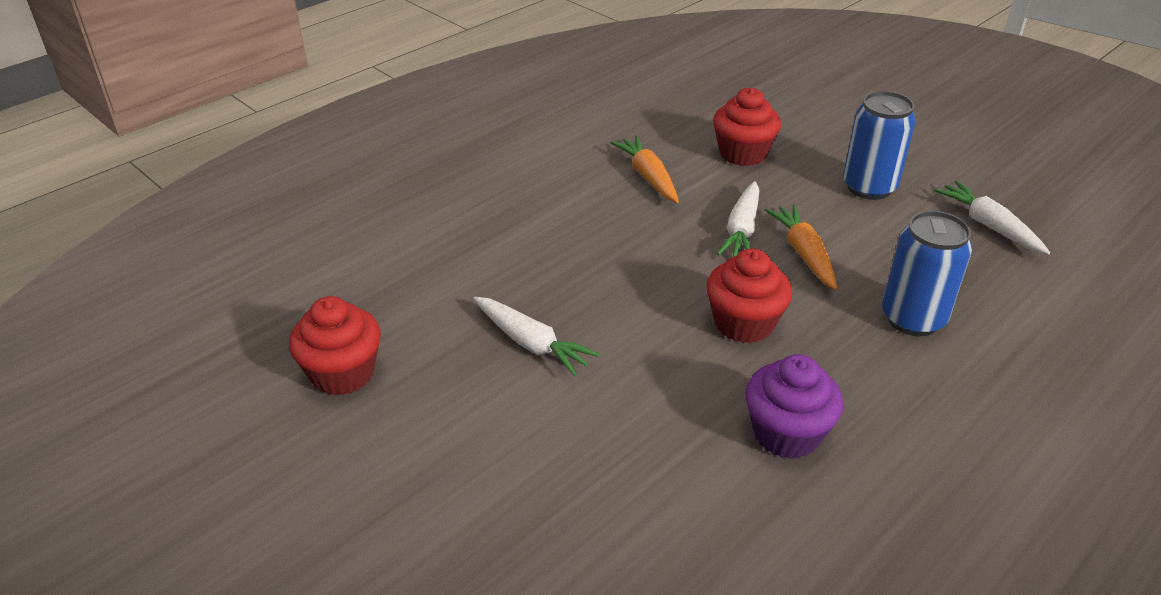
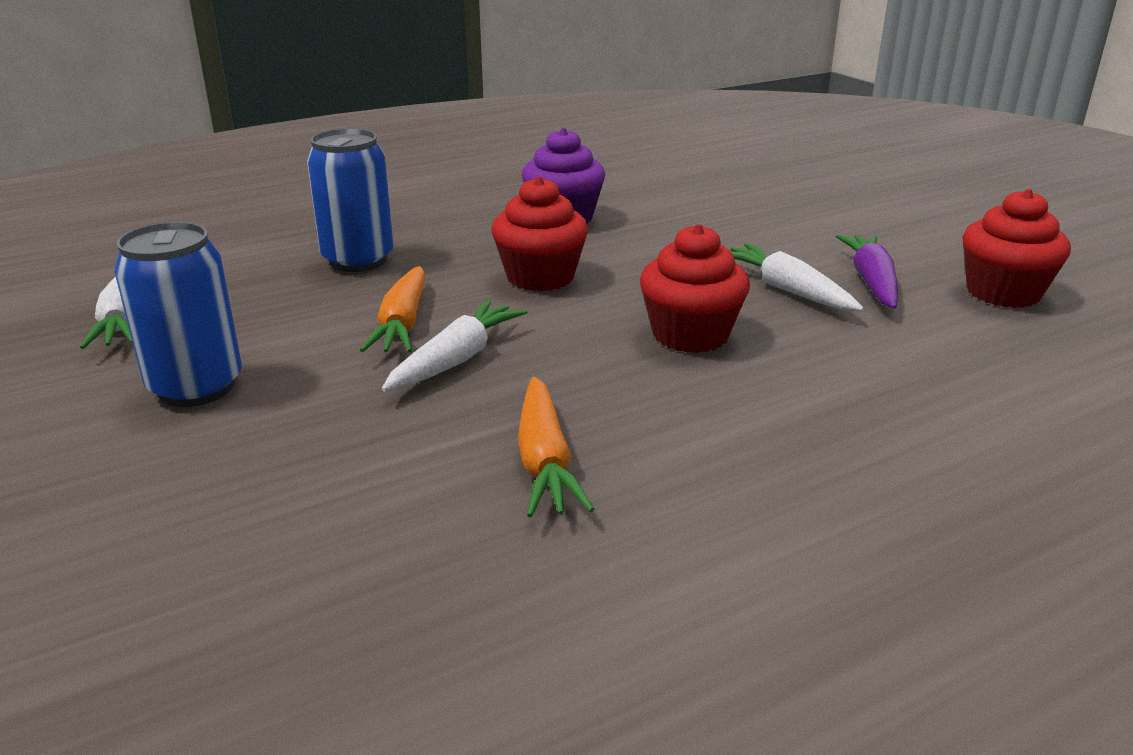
camera: 165 degrees left, 10 degrees down
red cupcake [713,88,781,166] -> red cupcake moved to [640,224,750,353]
none -> purple carrot [836,235,898,309]

